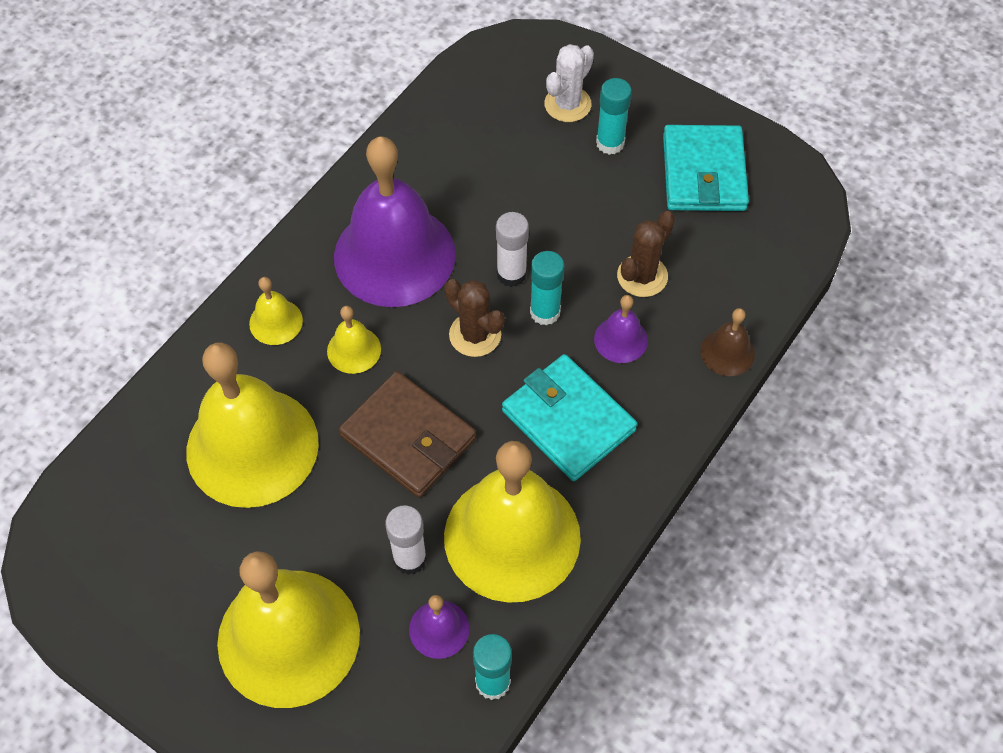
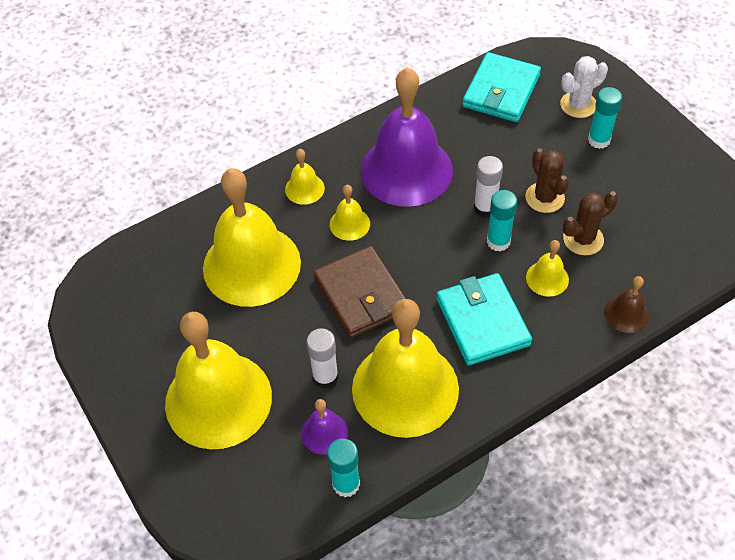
camera: 25 degrees right, 5 degrees down
brown cactus [444,279,505,357] -> brown cactus moved to [525,148,569,213]
purple bell [594,295,648,363] -> yellow bell [526,240,569,297]
turquoise wallet [663,125,749,211] -> turquoise wallet moved to [462,52,541,122]

